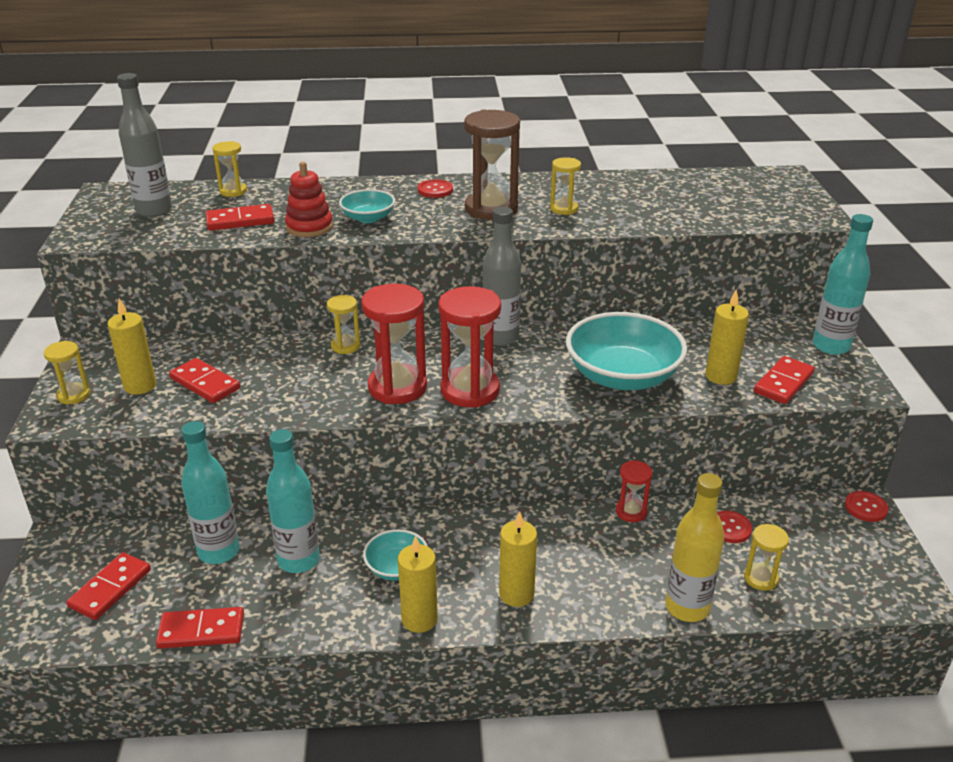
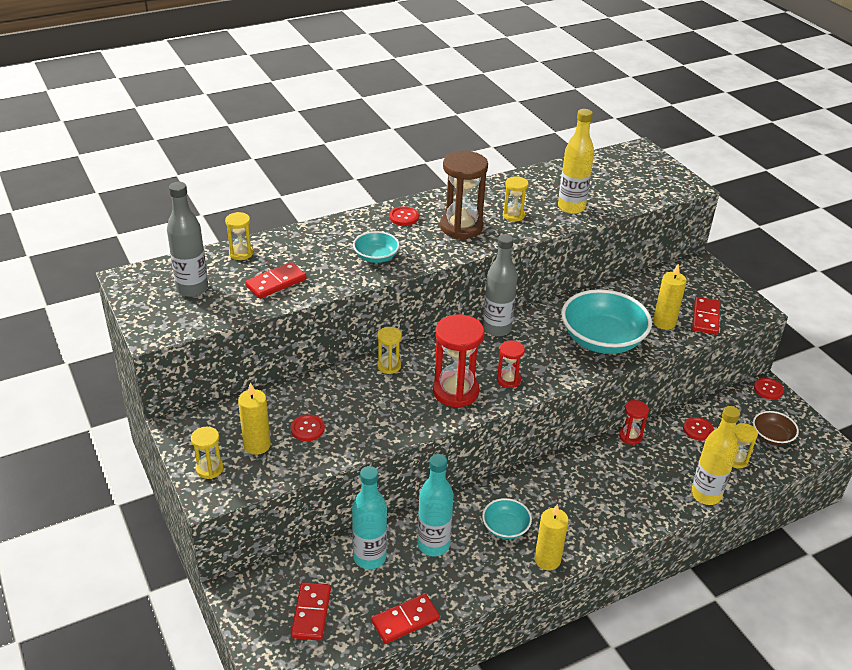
camera: 25 degrees left, 5 degrees up
red domino [169,358,240,403] -> red button [291,414,325,441]
red stacking toy [285,162,333,237] -> none
red hourglass [438,286,501,408] -> red hourglass [497,340,525,388], size x0.53
yellow candle [499,511,537,607] -> none
turquoise bottle [813,214,873,355] -> none
none -> yellow bottle [558,109,594,214]
none -> brown bowl [753,411,799,446]

